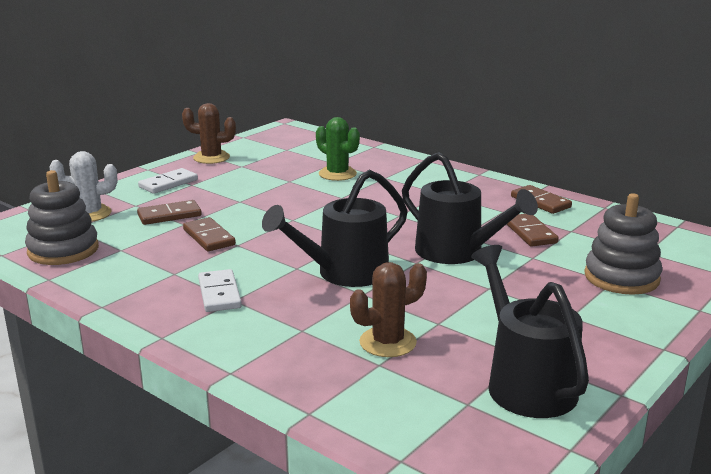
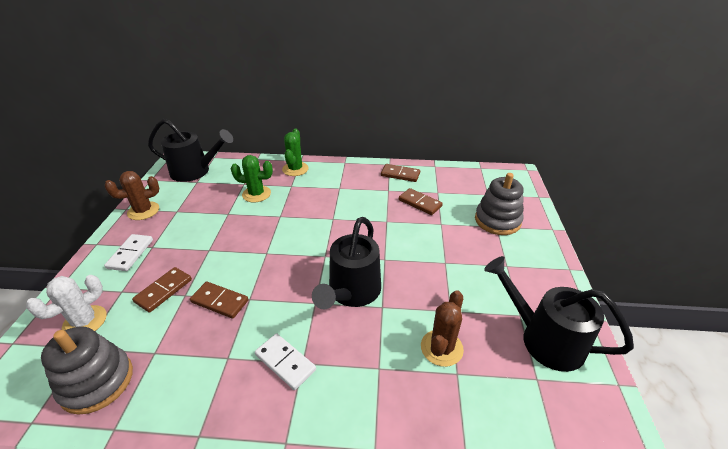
camera: 35 degrees left, 15 degrees up
black watering can [402,152,538,264] -> black watering can moved to [148,119,233,182]
none -> green cactus [282,129,309,176]

